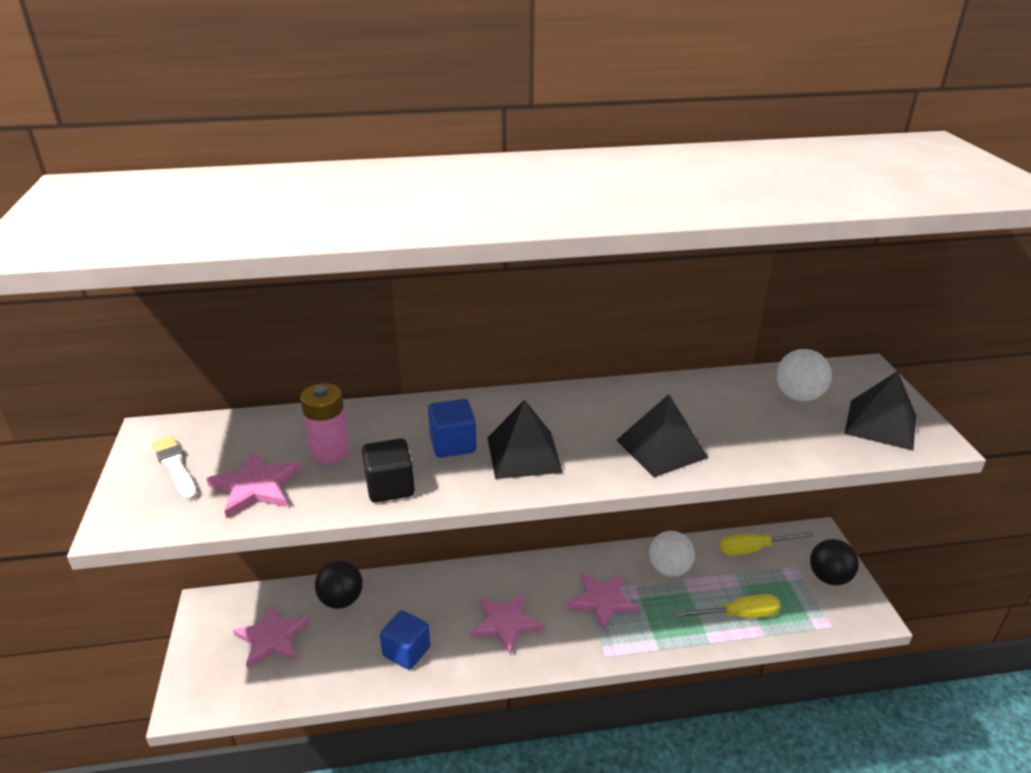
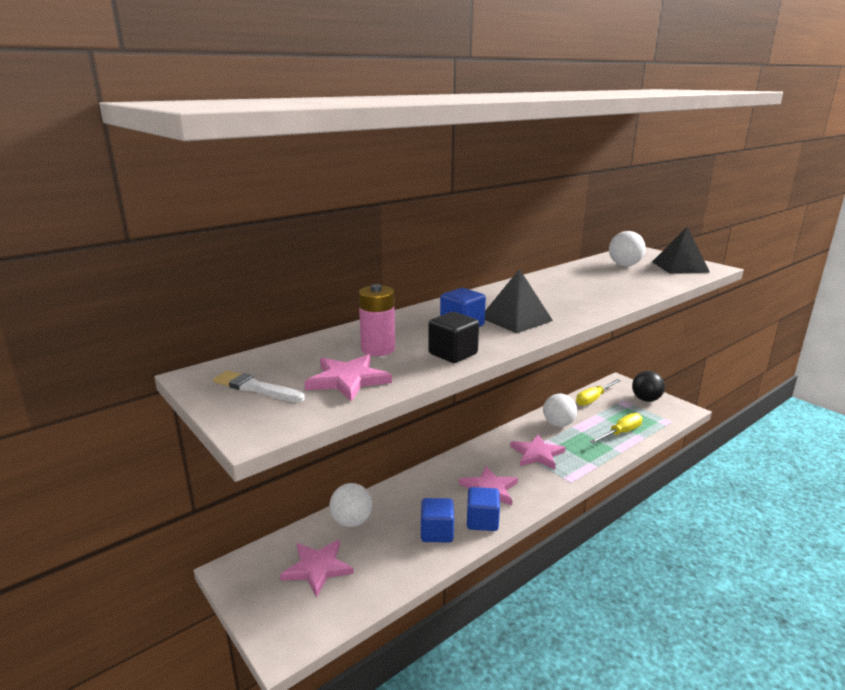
camera: 30 degrees left, 10 degrees down
black ball [315,561,363,609] -> white ball [330,483,372,527]
black pyramid [617,394,709,477] -> none
none -> blue cube [467,487,500,531]

